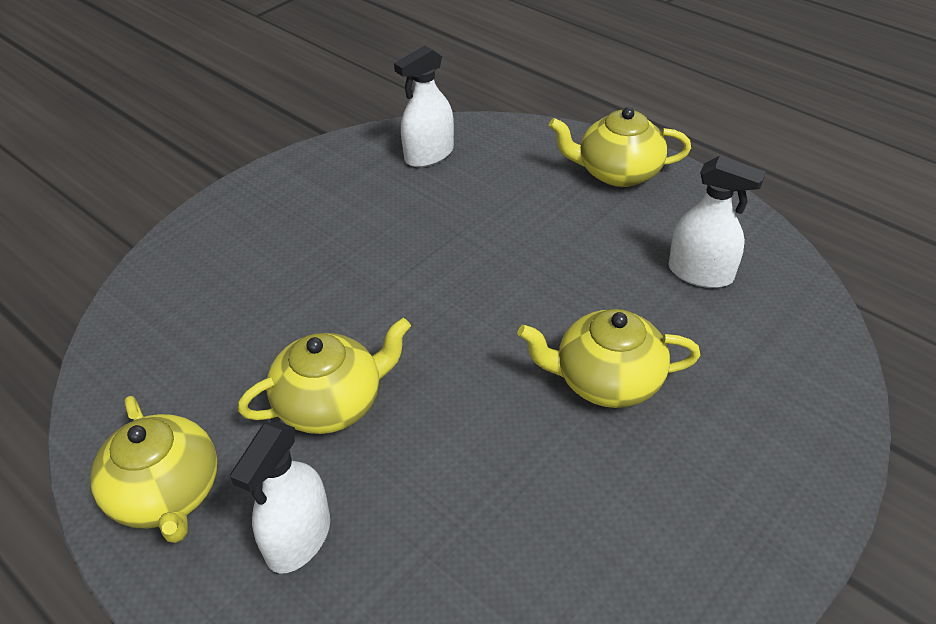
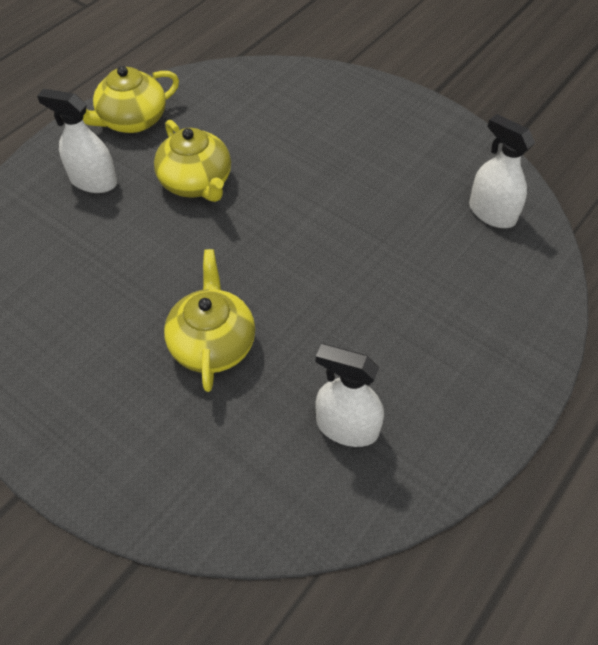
camera: 85 degrees right, 10 degrees up
yellow teapot [549,107,691,187] -> none
white spray bottle [668,156,766,288] -> white spray bottle turned 90 degrees clockwise [315,344,384,447]

